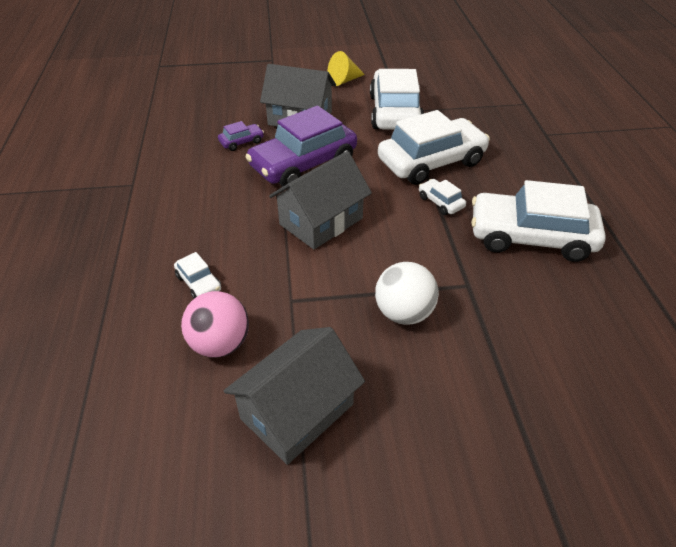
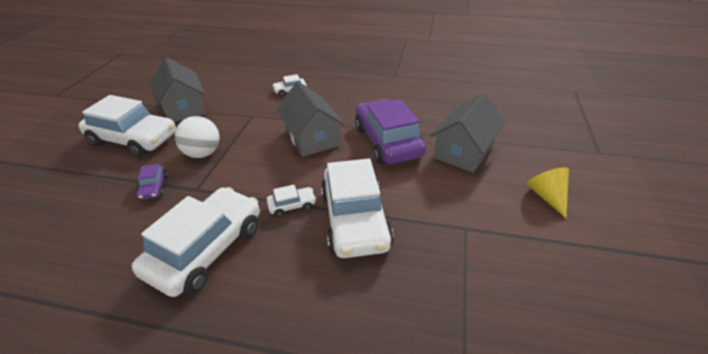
camera: 110 degrees right, 5 degrees down
pink ball [181,291,249,357] -> none
purple car [218,121,264,151] -> purple car moved to [137,164,168,200]
white car [370,69,424,130] -> white car moved to [79,95,176,157]

